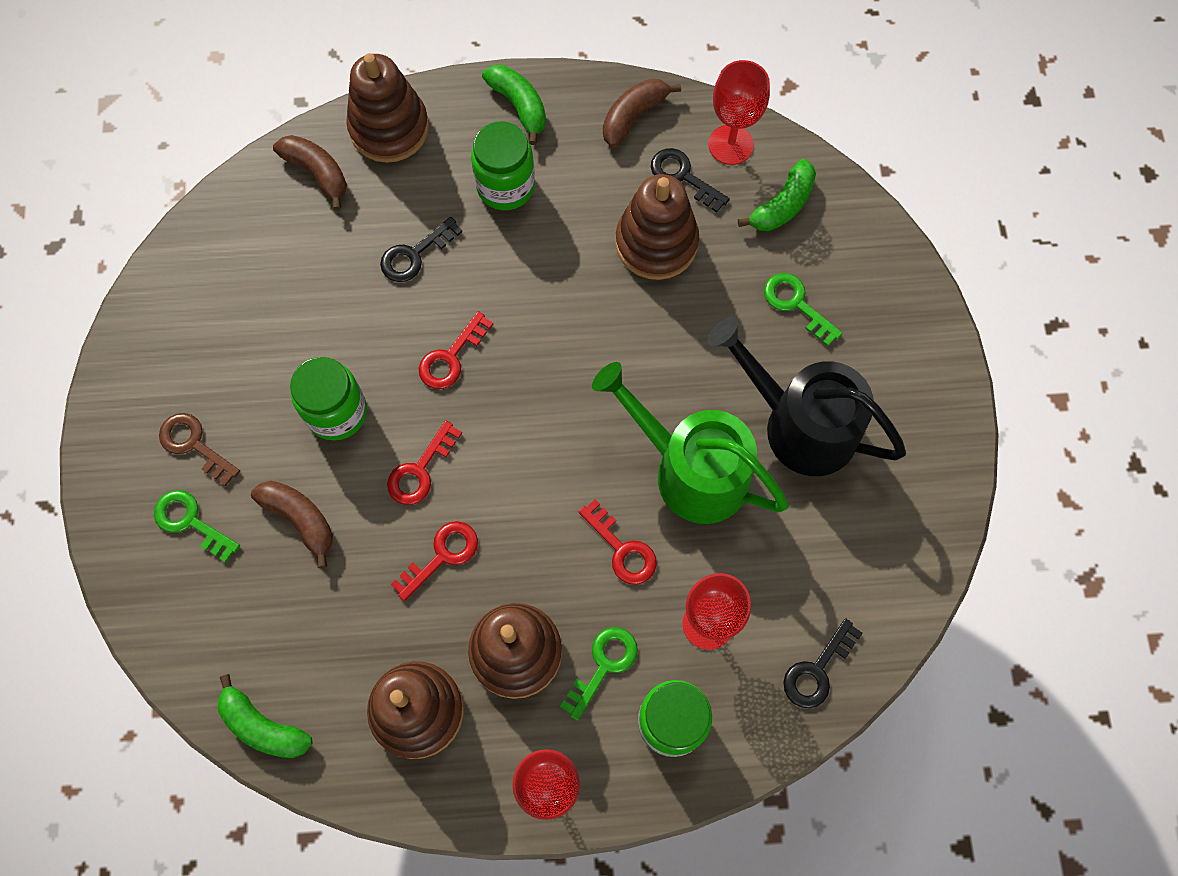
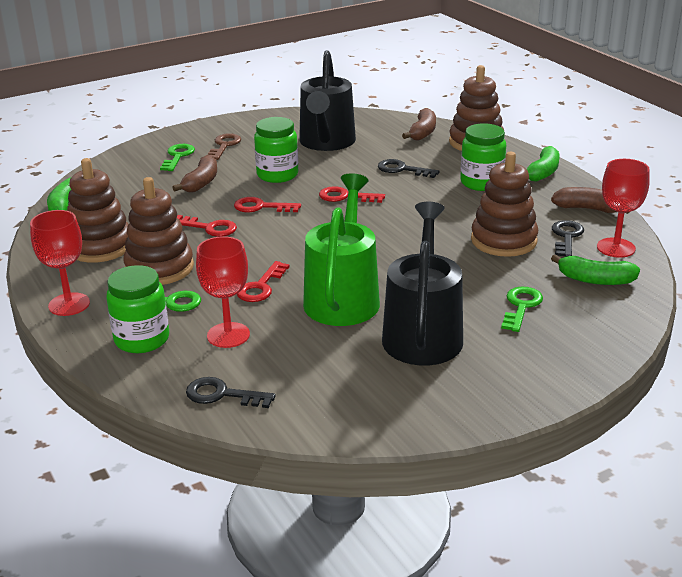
camera: 65 degrees right, 40 degrees down
none -> black watering can [299,50,356,151]

